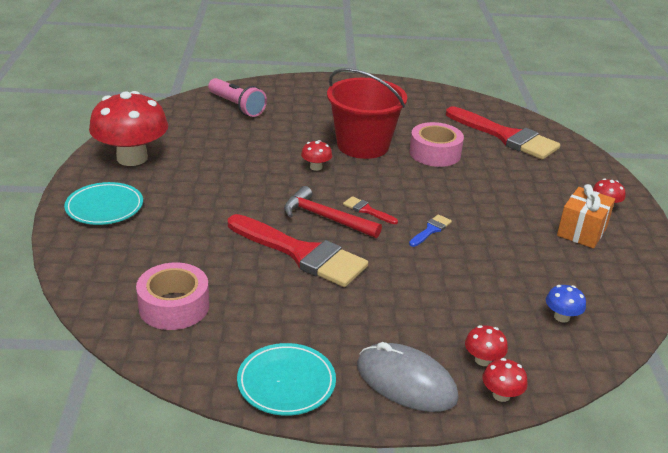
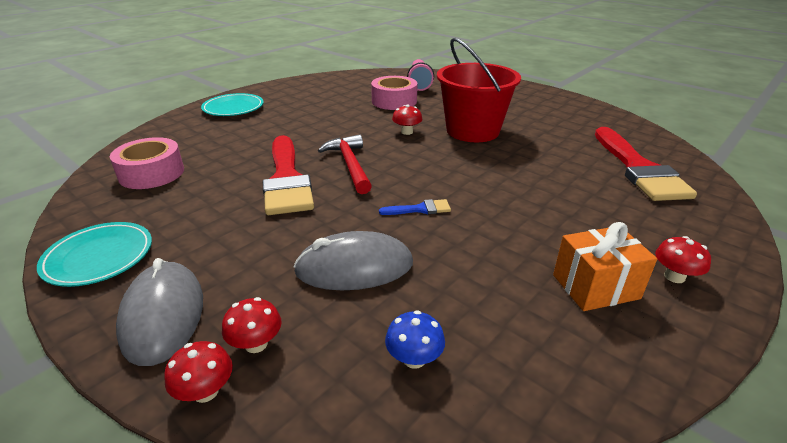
camera: 45 degrees right, 0 degrees up
red mushroom [89,91,168,166] -> none
red brush [343,196,398,224] -> none
pink tape [409,122,464,167] -> pink tape moved to [371,76,417,110]
none -> grey mouse [293,231,413,290]

